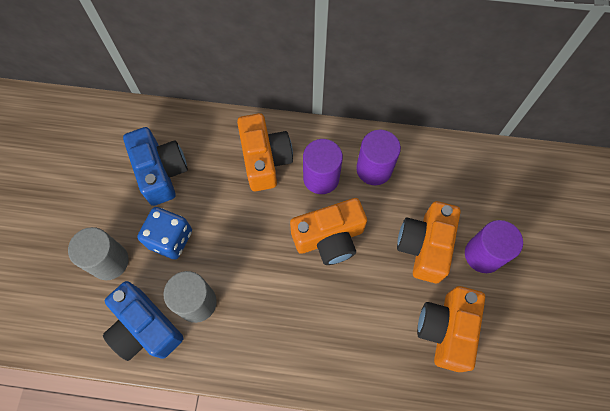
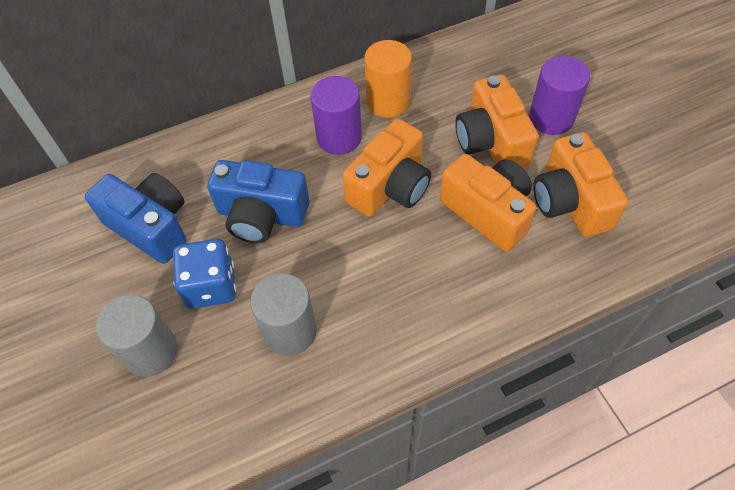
camera: 30 degrees left, 10 degrees down
blue camera [103,281,183,361] -> blue camera moved to [207,160,309,243]
orange camera [237,113,293,191] -> orange camera moved to [440,154,536,252]
purple cylinder [356,130,401,185] -> orange cylinder [364,40,412,118]

